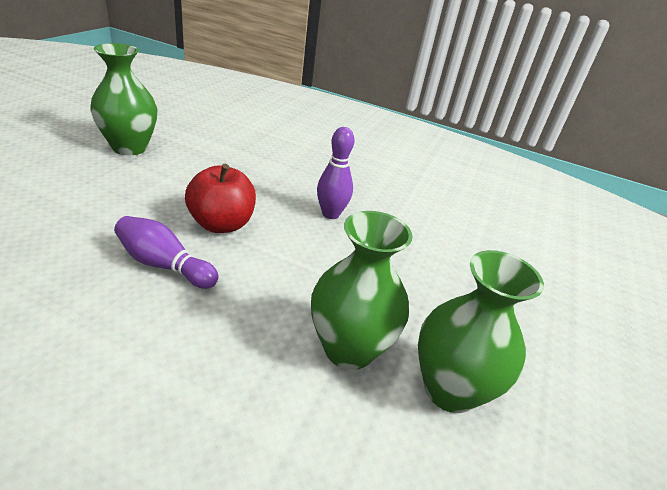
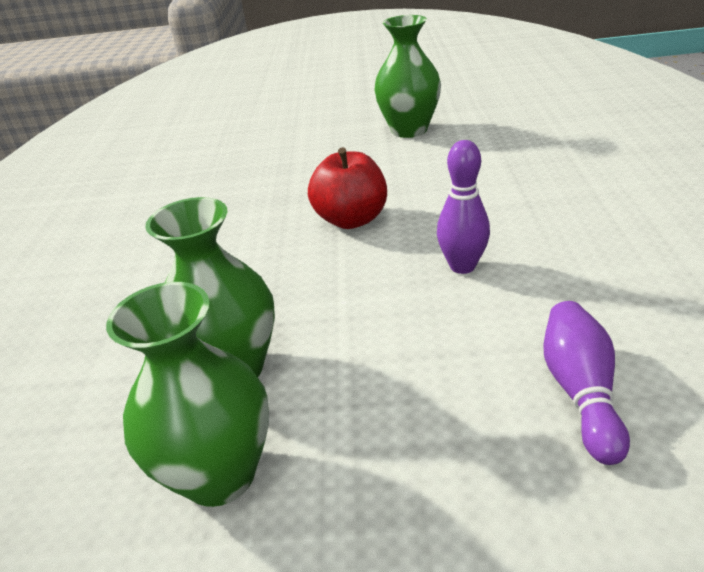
camera: 75 degrees right, 0 degrees up
purple bowling pin [114,216,219,289] -> purple bowling pin moved to [543,301,630,465]

